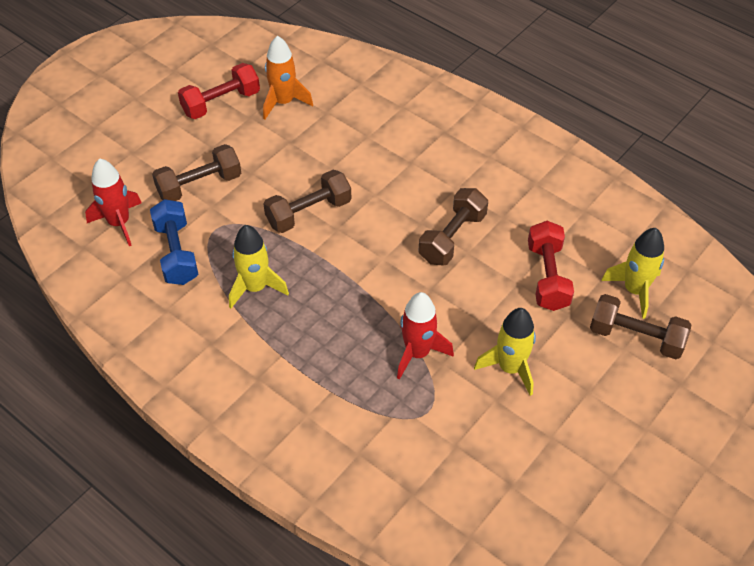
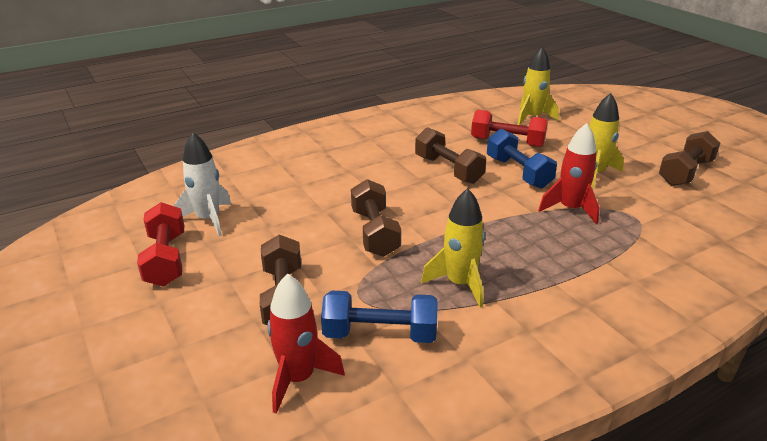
camera: 70 degrees left, 20 degrees down
orange rocket [263,36,313,119] -> white rocket [174,132,231,236]
brown dumbbell [590,294,691,359] -> brown dumbbell moved to [659,131,720,186]
none -> blue dumbbell [487,129,557,189]

